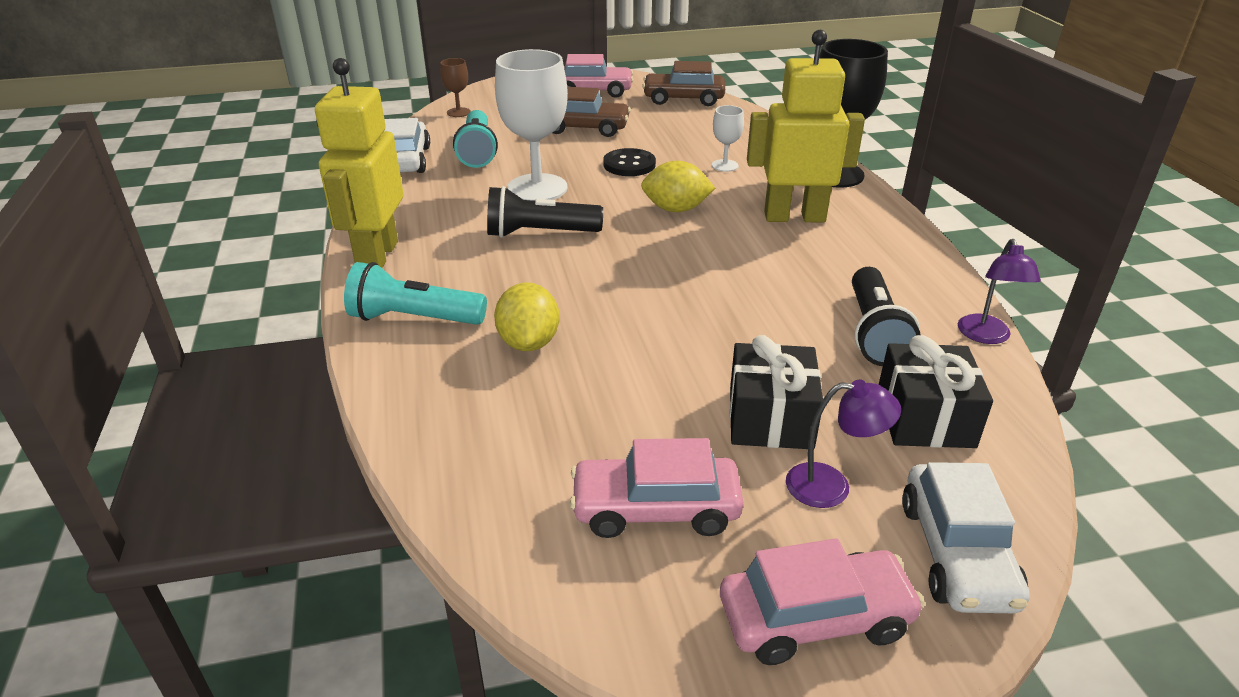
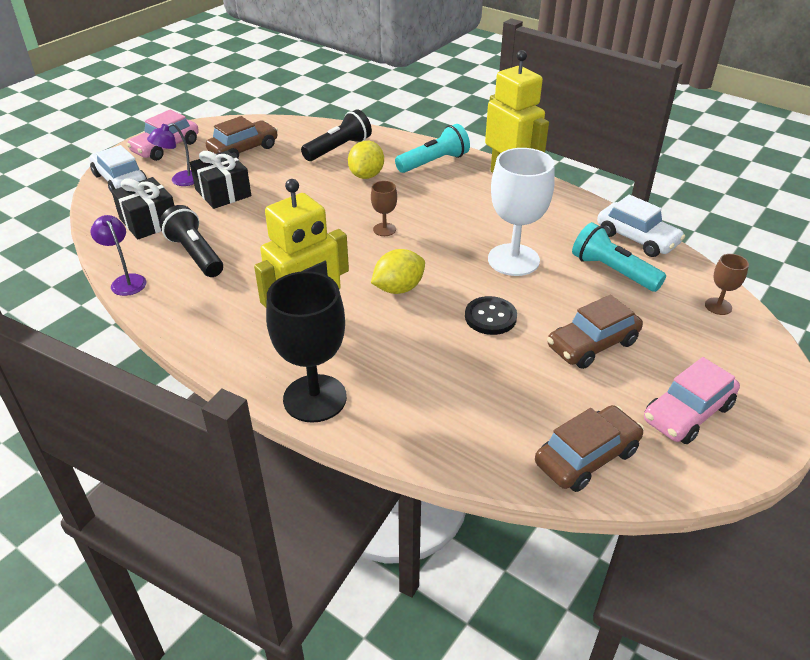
camera: 140 degrees right, 5 degrees up
black flashlight [487,186,603,238] -> black flashlight moved to [301,109,372,161]
yellow lemon [494,282,560,351] -> yellow lemon turned 60 degrees clockwise [348,141,384,179]
pink car [570,438,743,538] -> brown car [206,116,278,158]
white goblet [712,105,744,172] -> none
none -> brown goblet [371,181,397,236]

